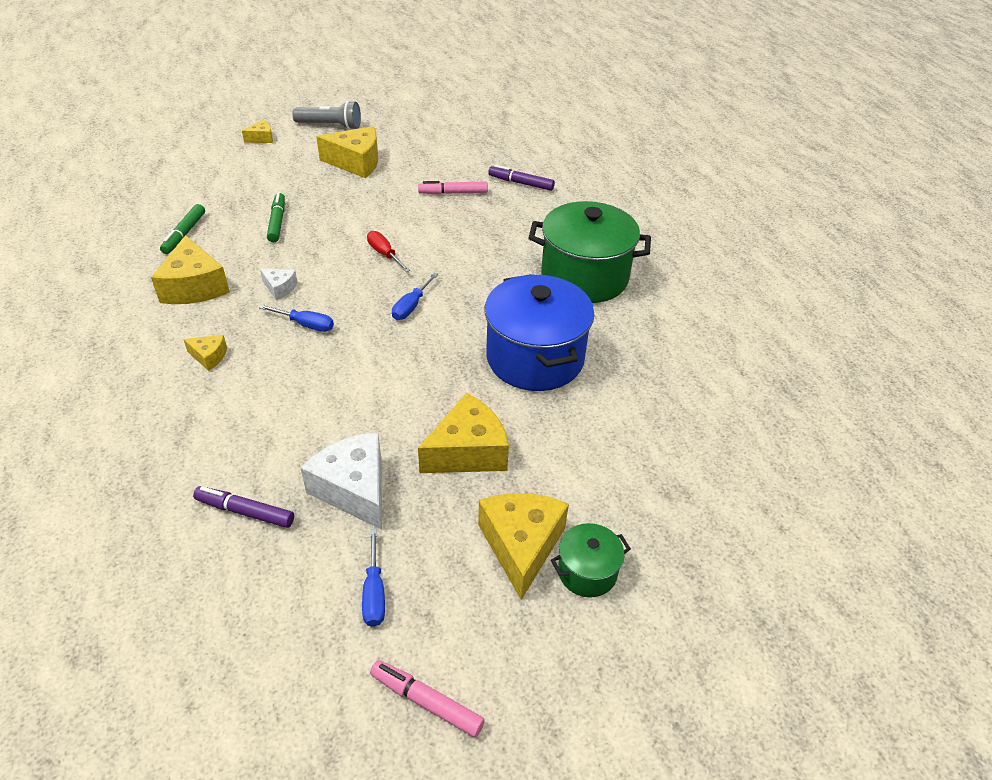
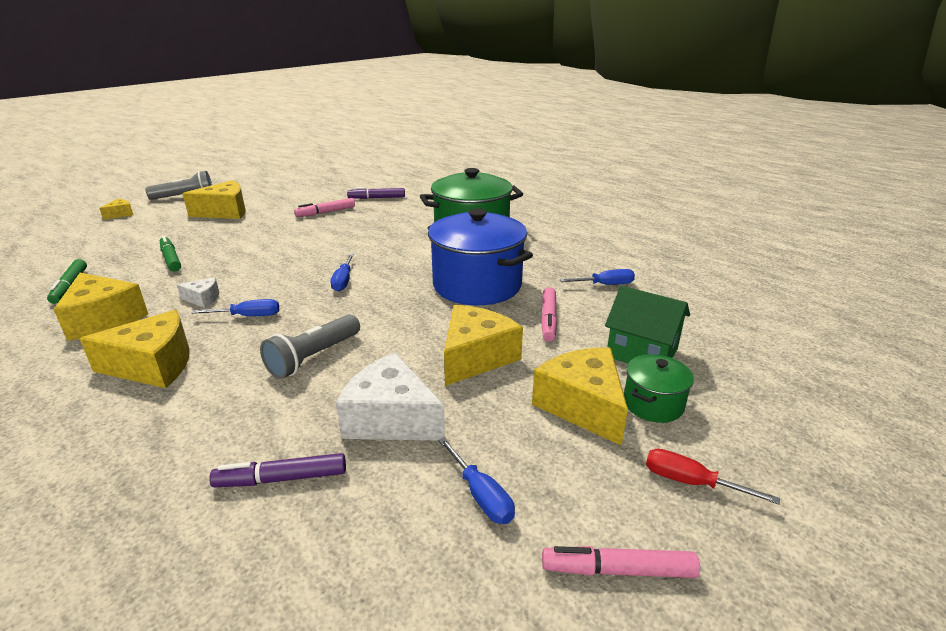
camera: 25 degrees left, 15 degrees down
yellow cheese [183,335,227,371] -> yellow cheese [80,310,190,388], size x2.01
red screwdriver [367,231,410,272] -> red screwdriver moved to [646,449,780,505]
none -> grey flashlight [260,314,360,379]
none -> pink marker [541,287,557,342]
none -> blue screwdriver [560,269,635,285]
none -> green house [605,286,690,363]

